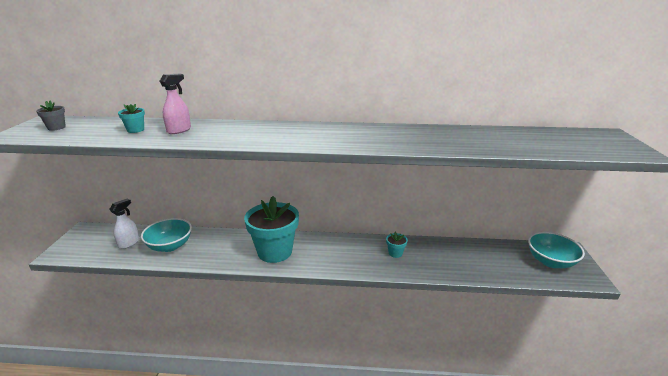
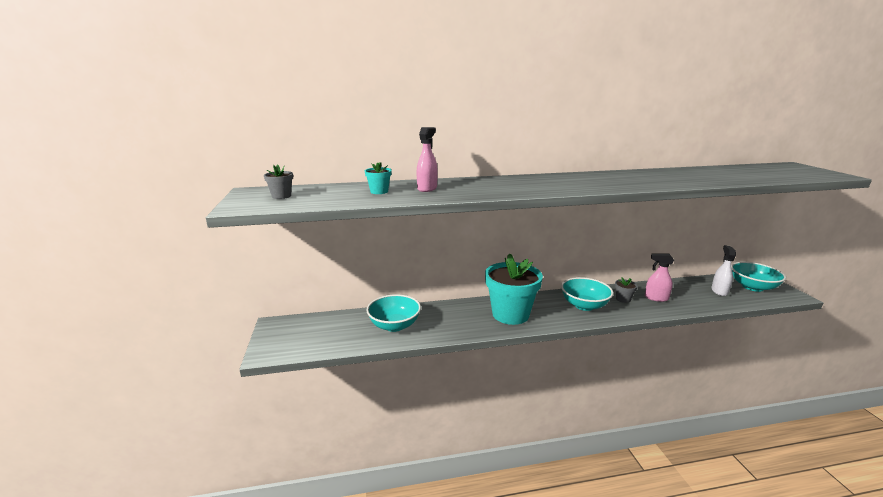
camera: 15 degrees left, 5 degrees down
white spray bottle [109,198,139,249] -> white spray bottle moved to [711,245,736,296]
turquoise flower pot [386,232,408,258] -> grey flower pot [615,277,637,303]
none -> turquoise bowl [561,277,613,311]
none -> pink spray bottle [645,254,674,302]

